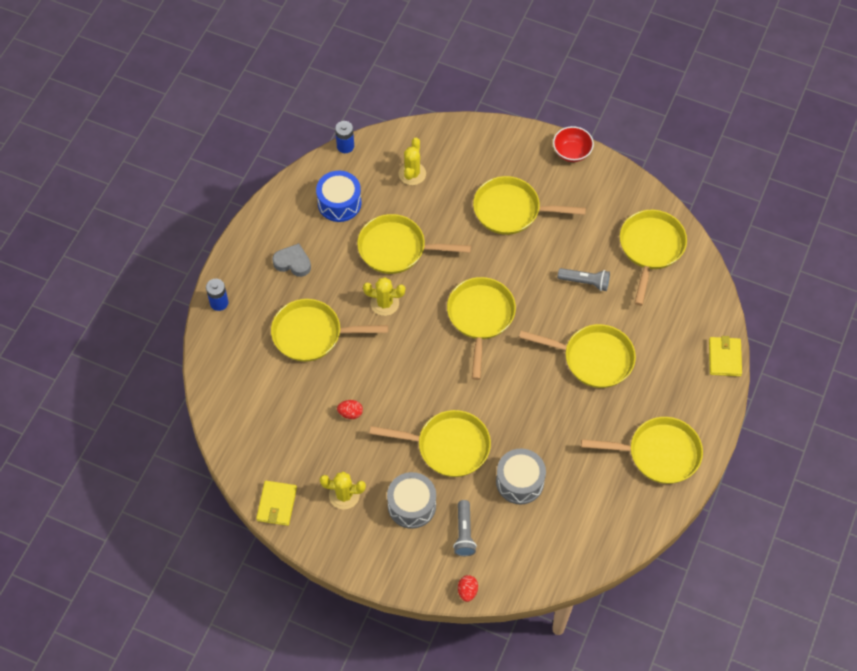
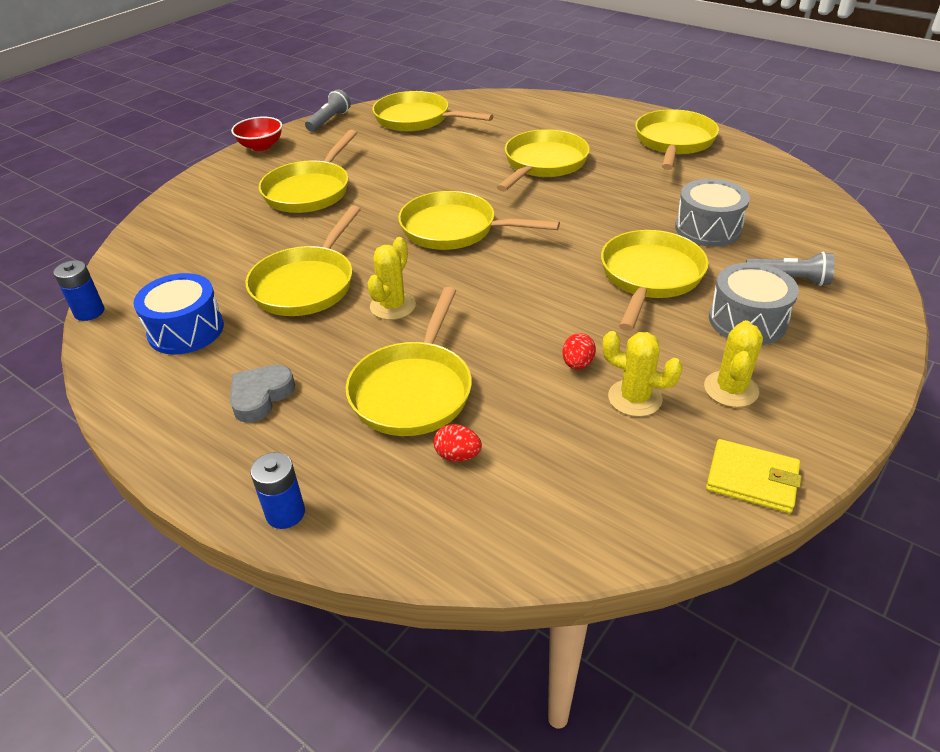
camera: 75 degrees left, 20 degrees down
yellow cactus [398,138,426,185] -> yellow cactus moved to [602,331,683,417]
red egg [458,575,478,602] -> red egg moved to [434,424,482,462]
grey flashlight [558,268,610,291] -> grey flashlight moved to [305,89,351,132]
yellow wallet [709,336,742,376] -> none

